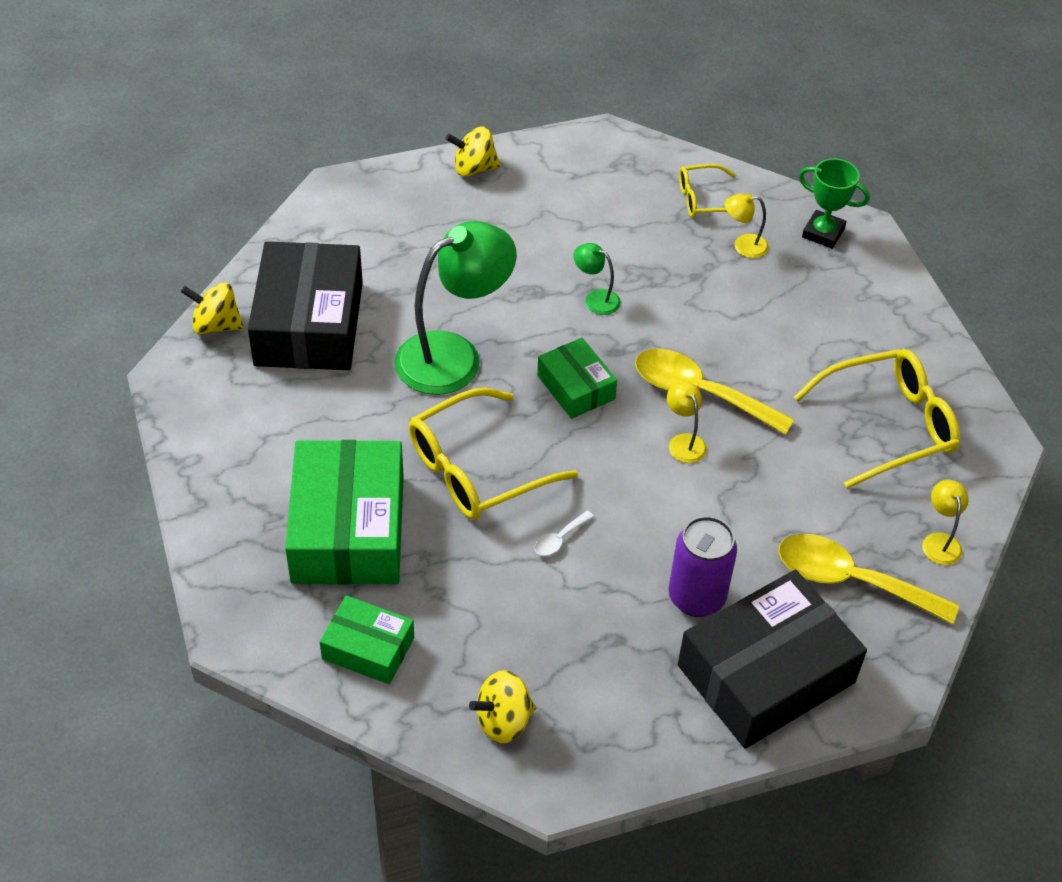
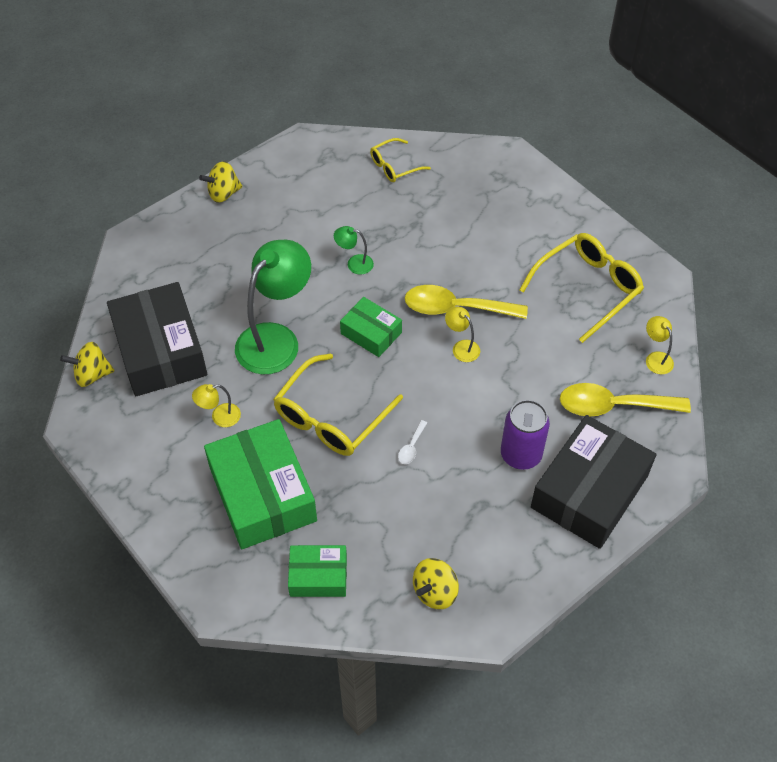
camera: 20 degrees left, 5 degrees up
yellow lamp [725,193,769,258] -> yellow lamp moved to [192,384,241,427]
green trophy [799,158,870,249] -> none

